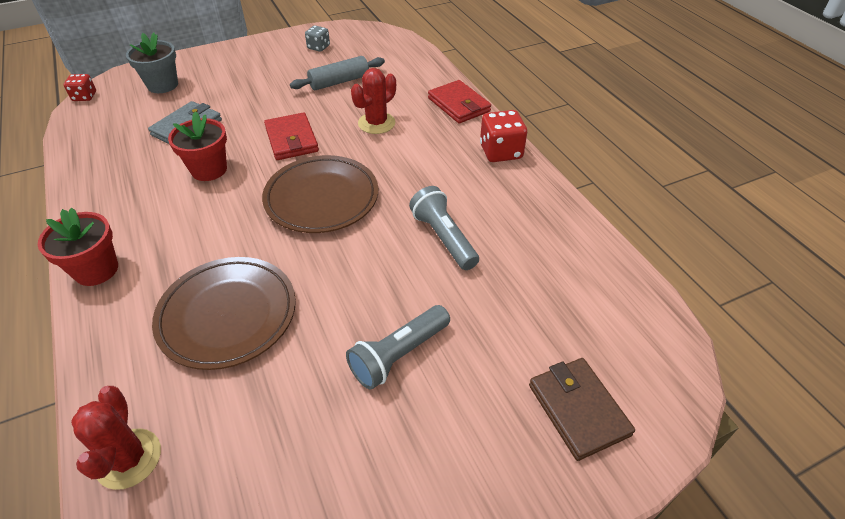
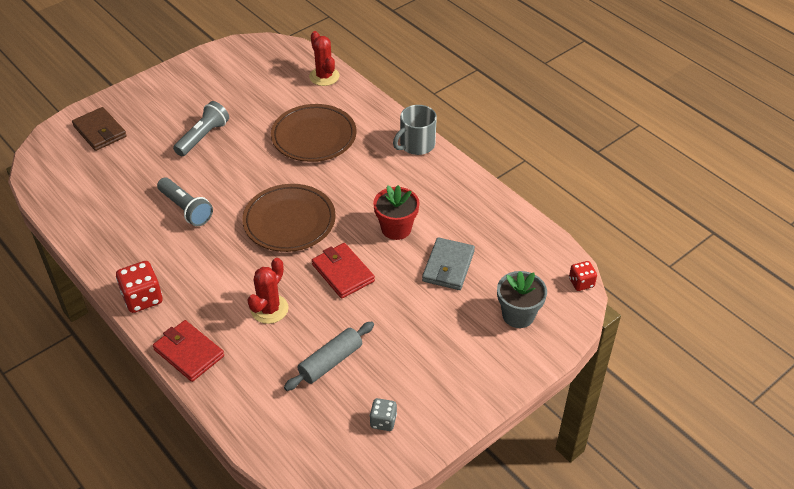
camera: 165 degrees right, 0 degrees up
red flower pot [38,208,118,286] -> grey mug [393,105,437,155]

